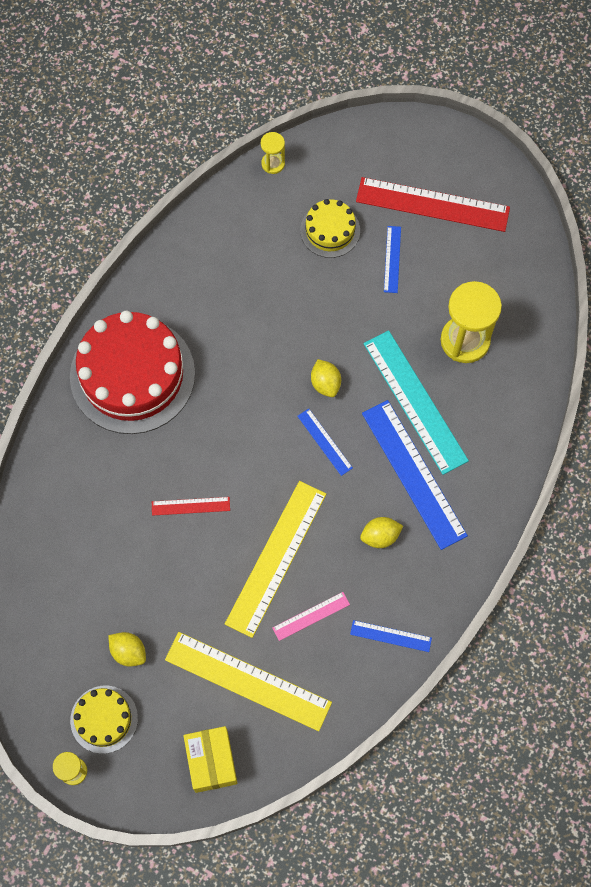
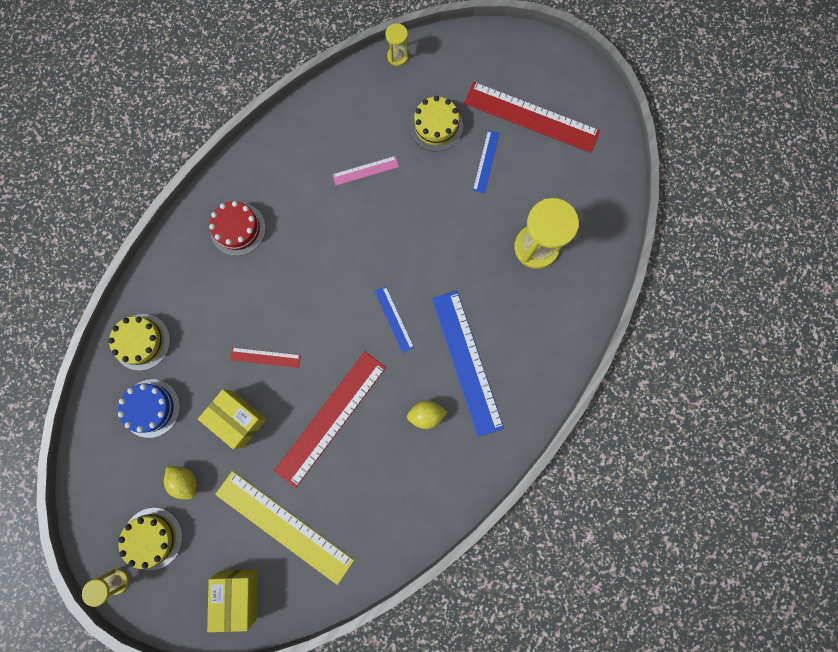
camera: 10 degrees right, 10 degrees up
red cake [70,311,195,434] -> red cake [209,201,266,256], size x0.50
yellow ruler [225,481,326,638] -> red ruler [274,351,386,488]
pink ruler [272,592,350,641] -> pink ruler moved to [332,156,399,186]
yellow lemon [311,359,341,397] -> none
blue ruler [350,620,432,652] -> none
turquoise ruler [364,330,469,475] -> none
none -> yellow cake [108,314,170,371]
none -> blue cake [118,379,180,438]
none -> yellow box [198,389,267,449]

